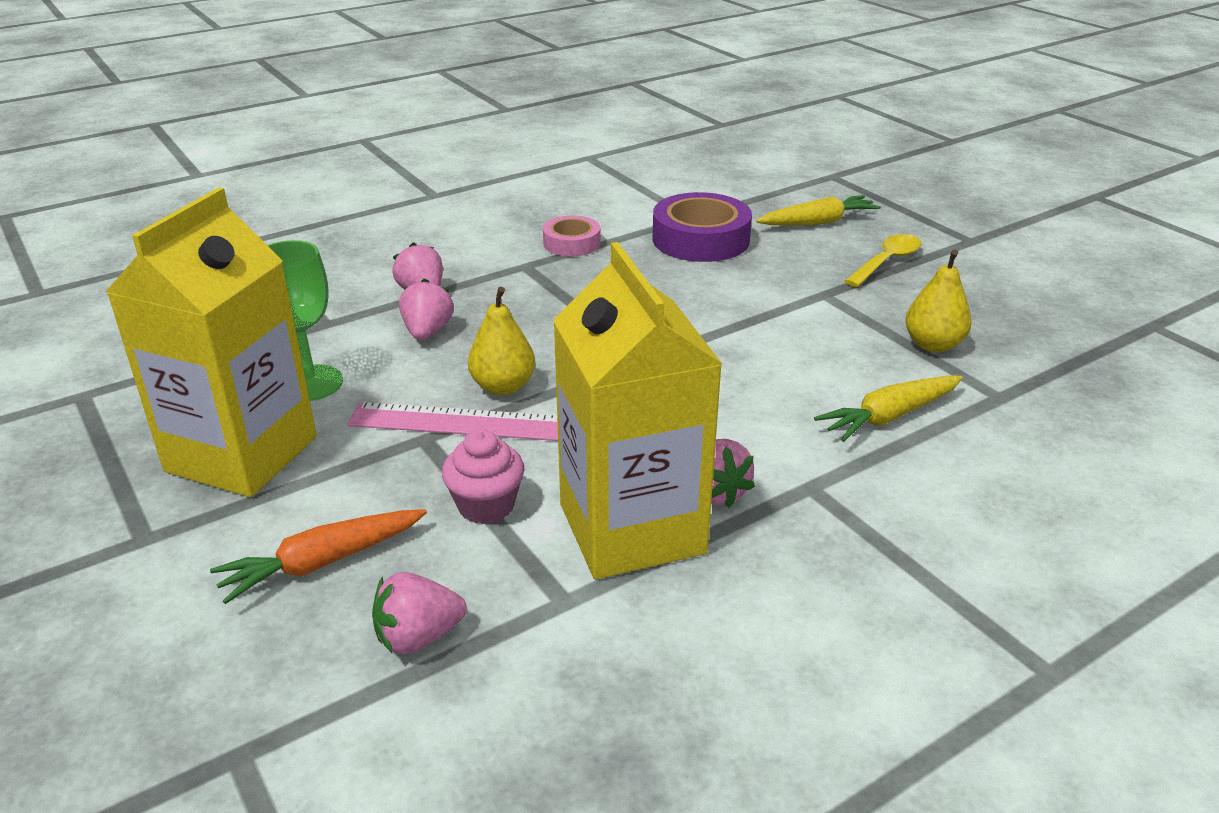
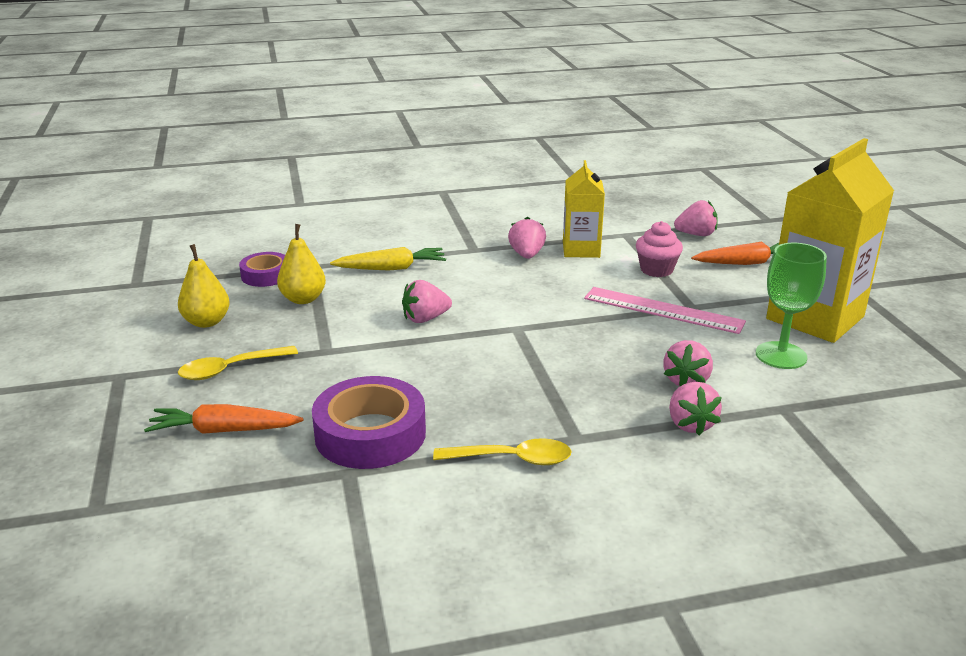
camera: 160 degrees left, 5 degrees down
yellow pear [468,287,536,395] -> yellow pear moved to [178,244,230,328]
pink tape [543,215,601,257] -> yellow spoon [433,438,572,465]
yellow carton [553,242,722,579] -> yellow carton [563,160,605,258], size x0.57
yellow carrot [756,195,881,226] -> orange carrot [144,404,304,434]
none -> purple tape [239,252,285,287]
none -> pink strawberry [402,280,452,323]

